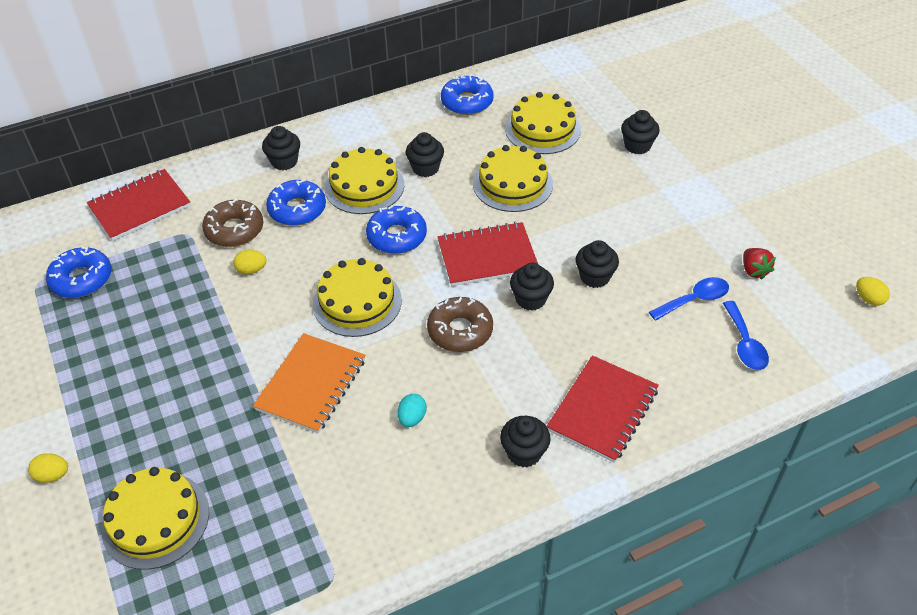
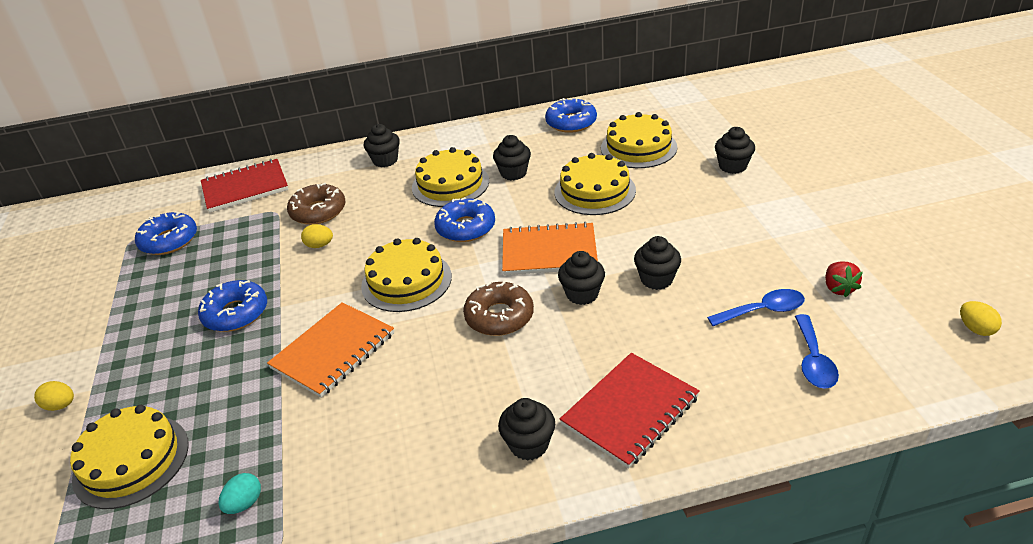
camera: 15 degrees right, 10 degrees down
blue donut [266,179,326,226] -> blue donut moved to [198,280,267,332]
turquoise egg [398,394,427,427] -> turquoise egg moved to [218,473,261,514]
red notebook [437,222,538,287] -> orange notebook [502,222,598,275]

